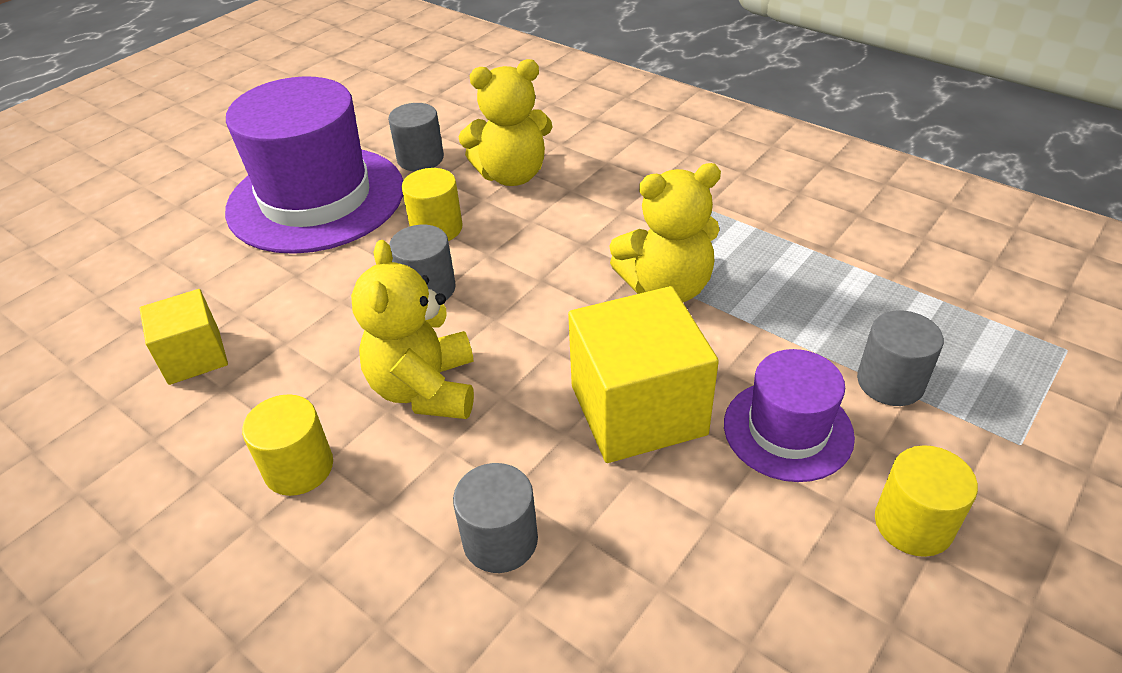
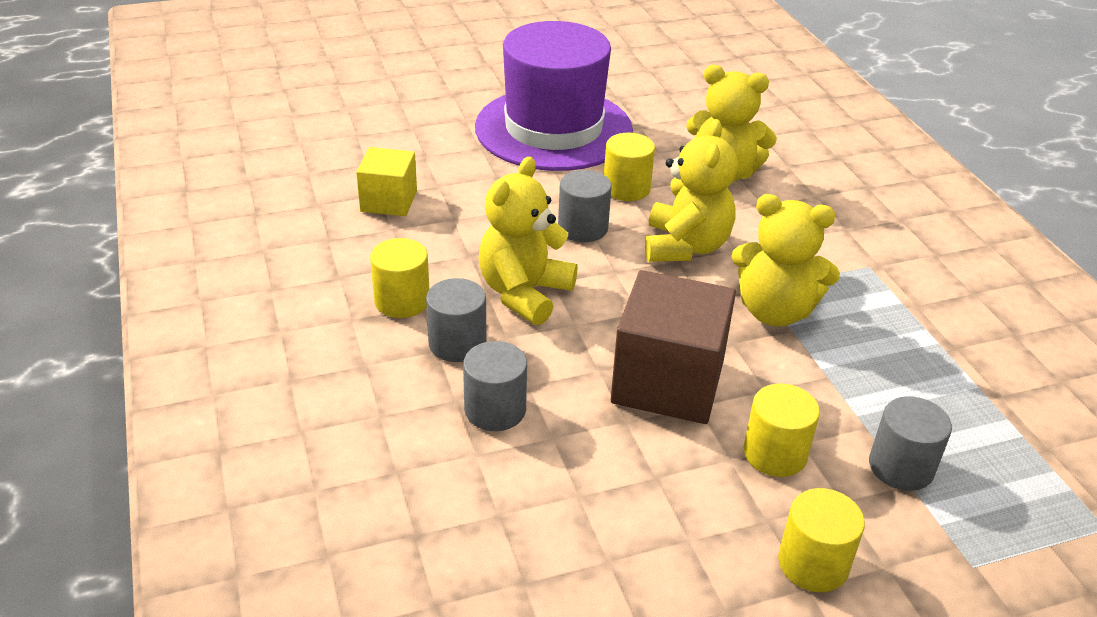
camera: 30 degrees right, 5 degrees down
grey cylinder [388,103,444,171] -> grey cylinder moved to [426,278,487,362]
yellow cube [568,286,719,463] -> brown cube [611,270,736,424]
purple hat [724,349,855,482] -> yellow cylinder [744,383,820,477]
none -> yellow teddy bear [645,119,738,262]

